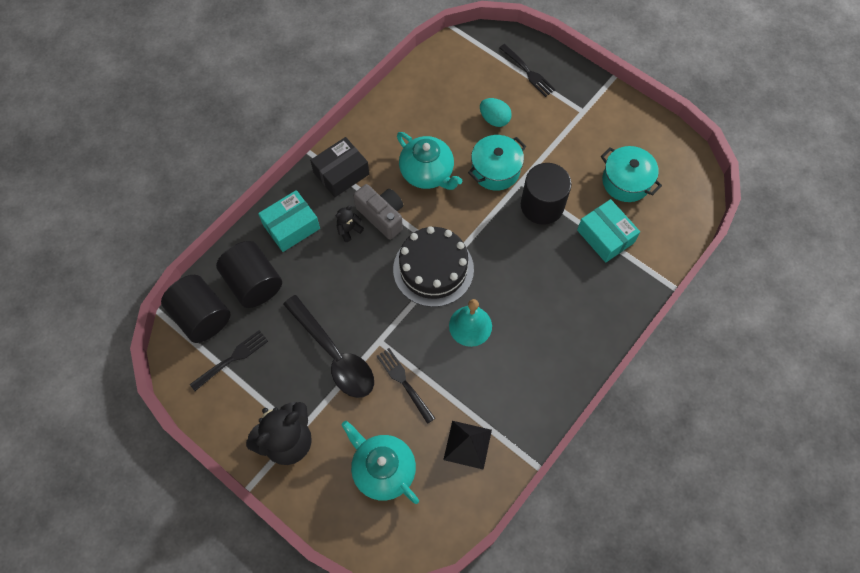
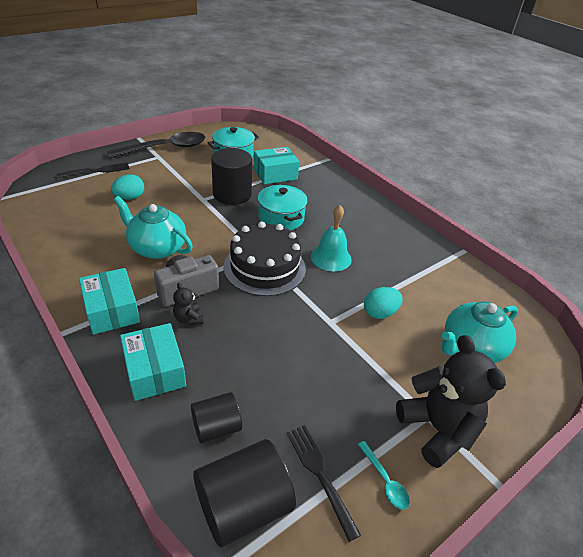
camera: 80 degrees left, 25 degrees down
black cylinder [216,241,282,308] -> black cylinder [191,392,242,443], size x0.61
black spoon [283,295,374,398] -> black spoon moved to [107,132,205,158]
black box [310,137,369,197] -> turquoise box [79,268,140,335]
black fork [376,348,435,424] -> turquoise egg [364,287,403,319]
turquoise teapot [397,132,462,190] -> turquoise teapot turned 120 degrees counterclockwise [114,196,193,259]
black pyramid [443,421,492,470] -> none
turquoise pot [468,135,526,191] -> turquoise pot moved to [257,185,308,230]
none -> turquoise spoon [358,441,410,510]

